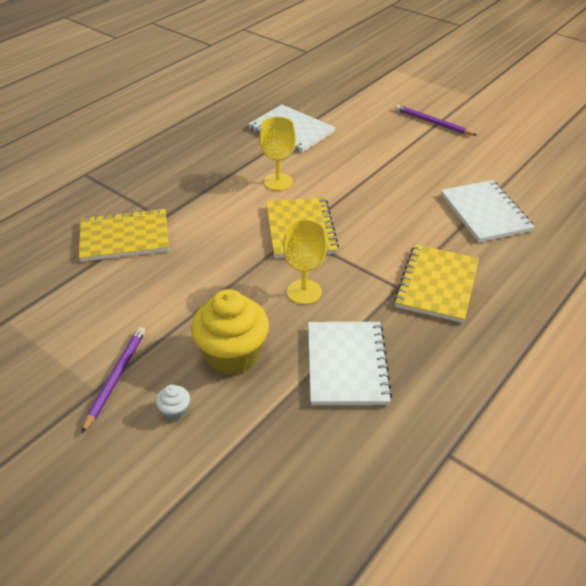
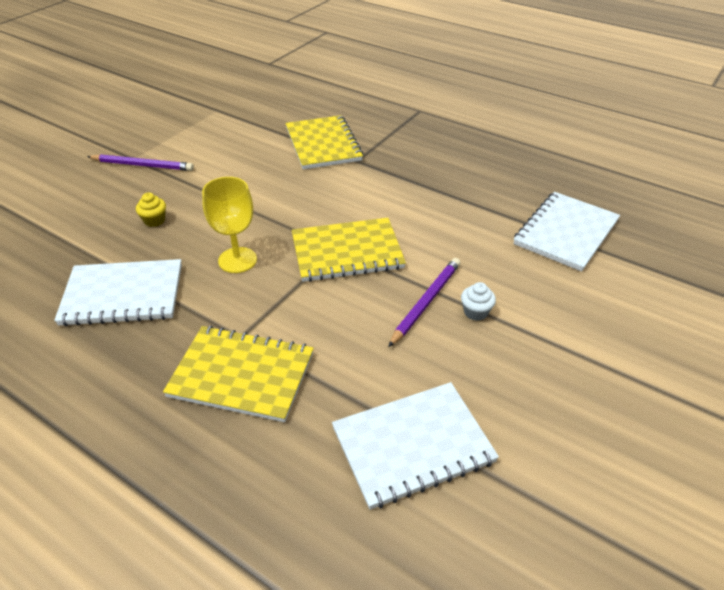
camera: 85 degrees right, 0 degrees up
white cupcake [156,385,190,421] -> white cupcake moved to [461,282,496,321]
yellow cupcake [191,289,269,375] -> yellow cupcake [136,193,166,227], size x0.41
yellow goblet [259,117,296,191] -> none
purple pencil [395,105,476,135] -> purple pencil moved to [388,258,461,347]

